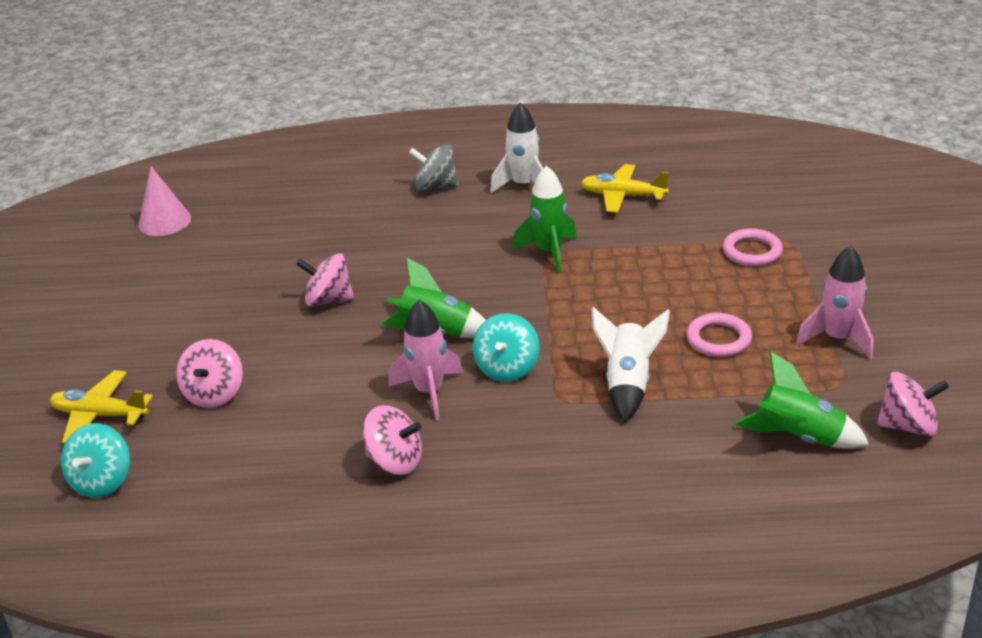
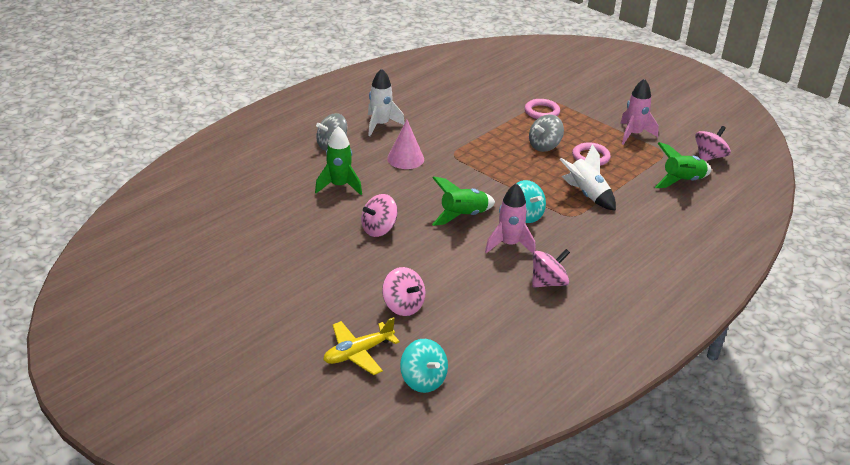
camera: 50 degrees left, 0 degrees up
pink cone [138,166,191,236] -> pink cone moved to [387,120,424,169]
green rocket [513,166,577,274] -> green rocket moved to [315,126,362,195]
yellow plane [581,164,669,213] -> none
none -> grey spinning top [529,114,564,152]

